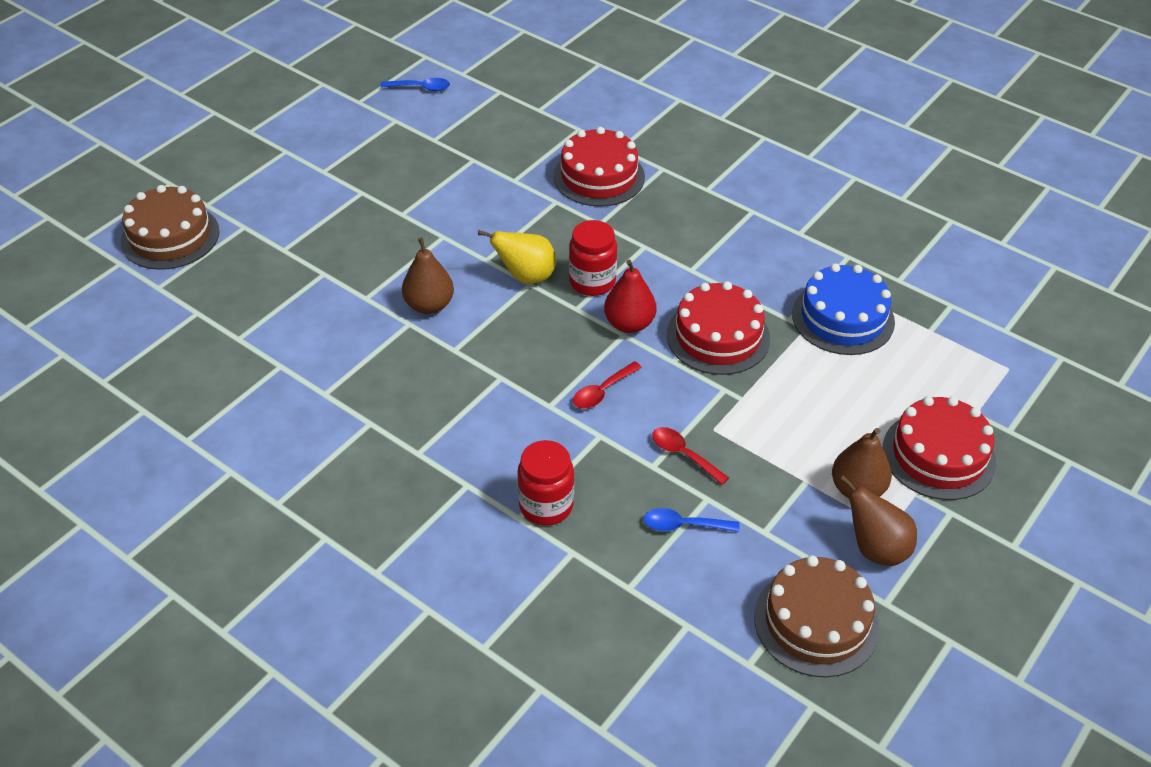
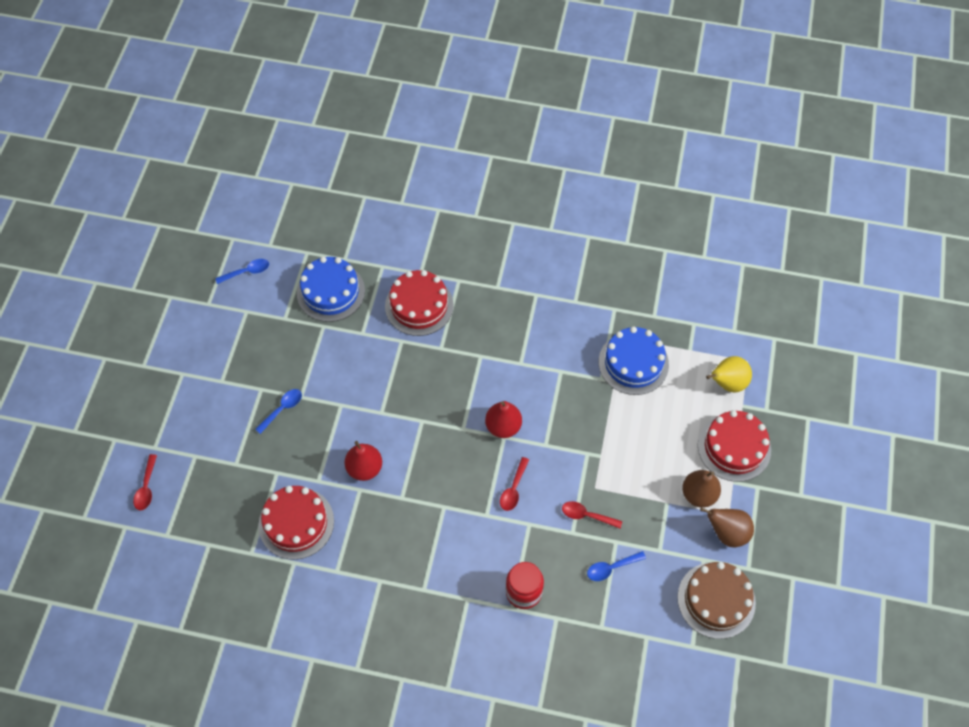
camera: 25 degrees left, 15 degrees up
brown cake [121,185,219,270] -> red spoon [133,454,157,510]
brown pear [402,238,454,314] -> red pear [345,441,382,481]
yellow pear [478,230,556,284] -> yellow pear moved to [706,356,752,392]
red jar [569,220,617,296] -> none
red cake [667,281,770,375] -> red cake moved to [258,486,334,560]
none -> blue spoon [255,389,302,434]
none -> blue cake [297,257,365,322]

